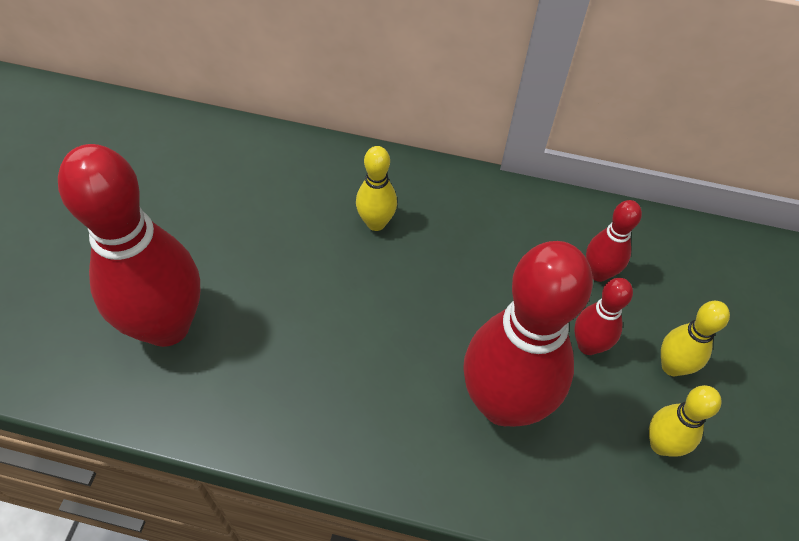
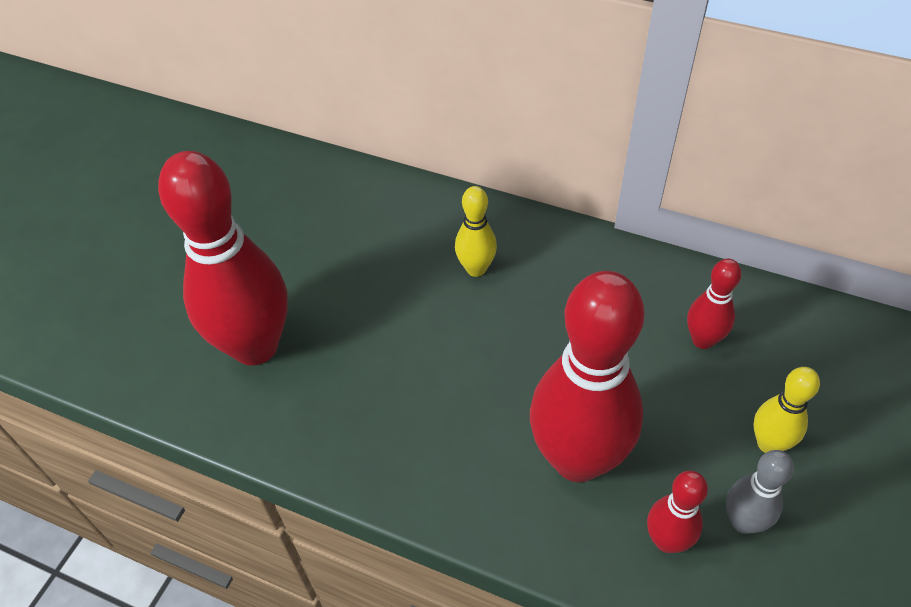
camera: 15 degrees right, 5 degrees down
red bowling pin [574,278,633,355] -> red bowling pin moved to [647,471,708,553]
yellow bowling pin [649,385,722,457] -> grey bowling pin [726,450,794,534]

